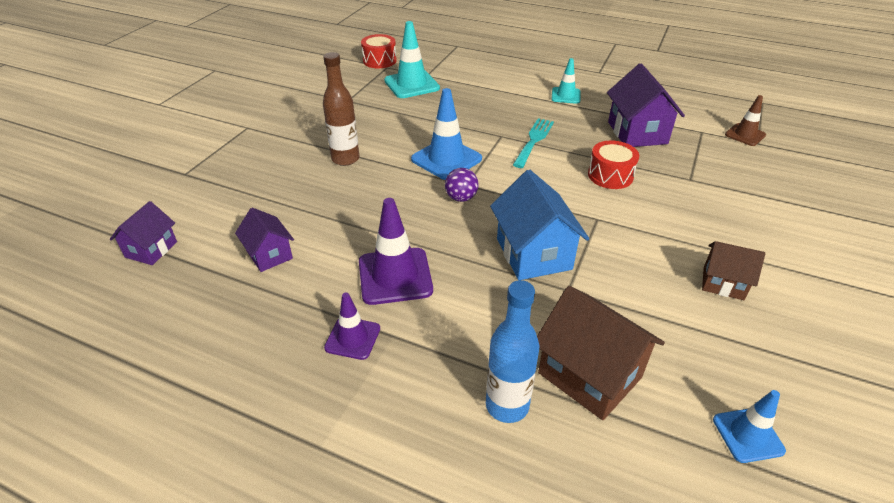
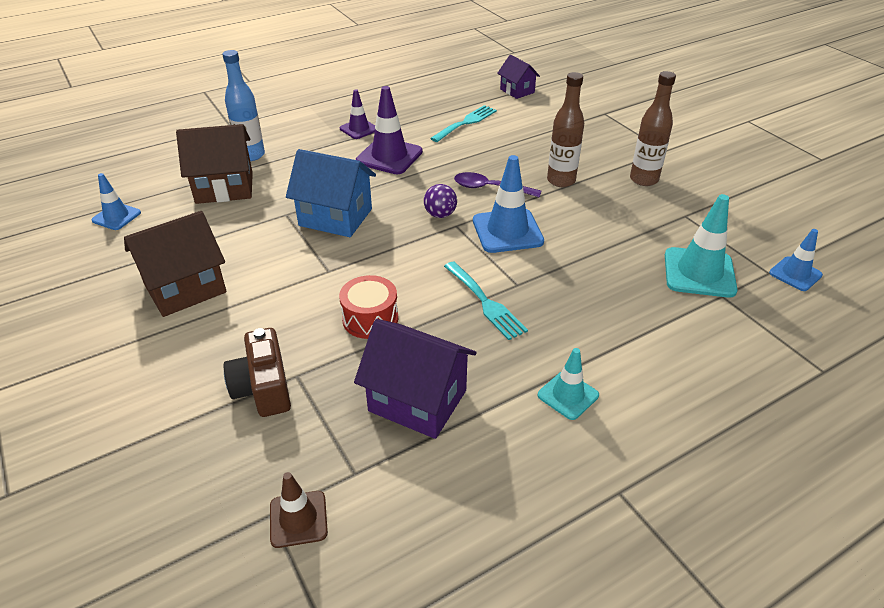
camera: 125 degrees right, 0 degrees up
purple house [235,208,294,272] -> turquoise fork [430,105,497,142]
red drum [361,34,397,68] -> blue traffic cone [769,229,823,291]
brown house [702,241,765,300] -> brown house [124,211,227,317], size x1.69
none -> brown camera [223,328,291,417]
none -> purple spoon [454,172,541,198]
none -> brown bottle [630,71,676,186]

